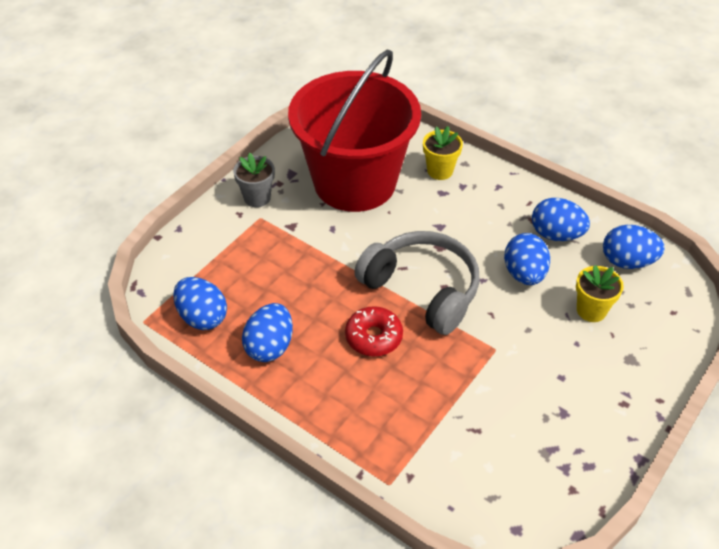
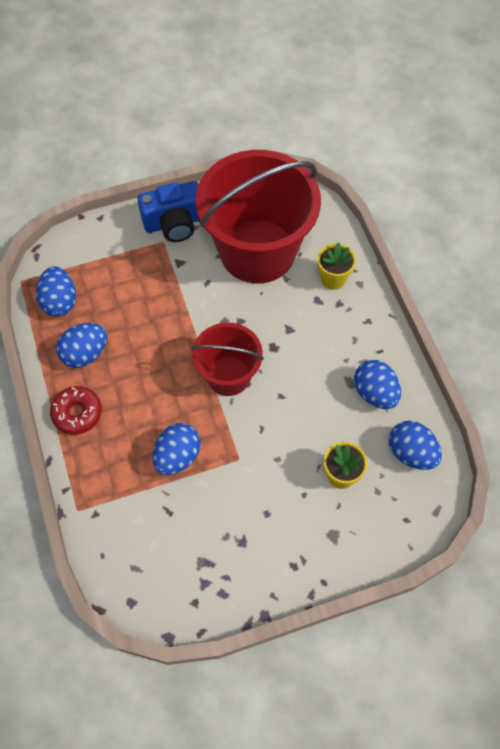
camera: 35 degrees right, 15 degrees up
grey flower pot [233,152,275,207] -> blue camera [137,181,200,242]
red donut [345,306,403,356] -> red donut moved to [50,386,102,435]
grey headphones [354,231,480,335] -> red bucket [191,323,264,396]
blue egg [504,233,550,285] -> blue egg moved to [152,423,201,475]

